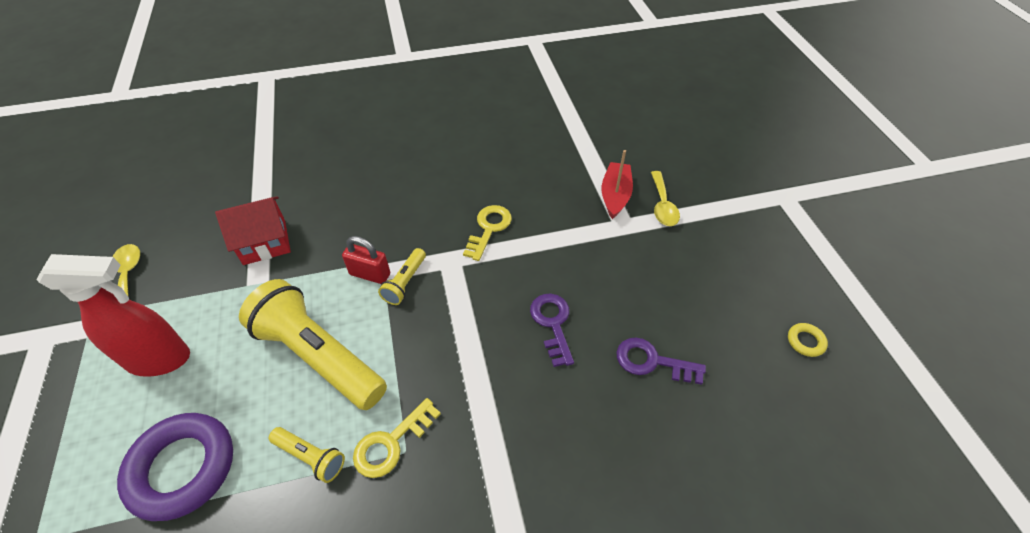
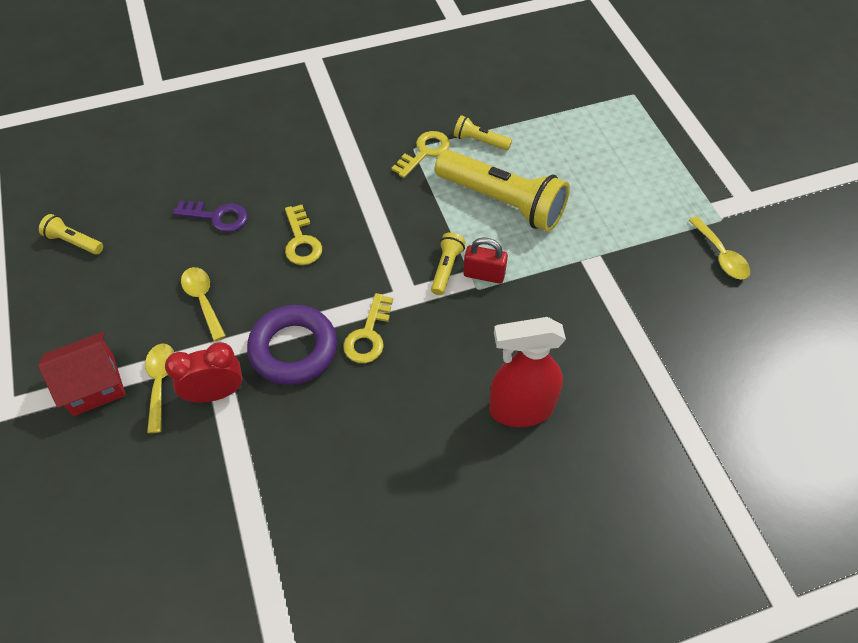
camera: 175 degrees right, 5 degrees up
red spray bottle [36,254,190,377] -> red spray bottle moved to [489,317,566,427]
purple ring [117,413,233,521] -> purple ring moved to [247,305,337,385]
red house [215,196,291,265] -> red house moved to [38,332,126,416]
purple key [530,294,574,367] -> yellow key [285,205,322,265]
red boat [602,150,633,219] -> red clock [165,342,242,402]
yellow ring [788,323,828,357] -> yellow flashlight [39,214,103,255]
none -> yellow spoon [181,267,226,341]

